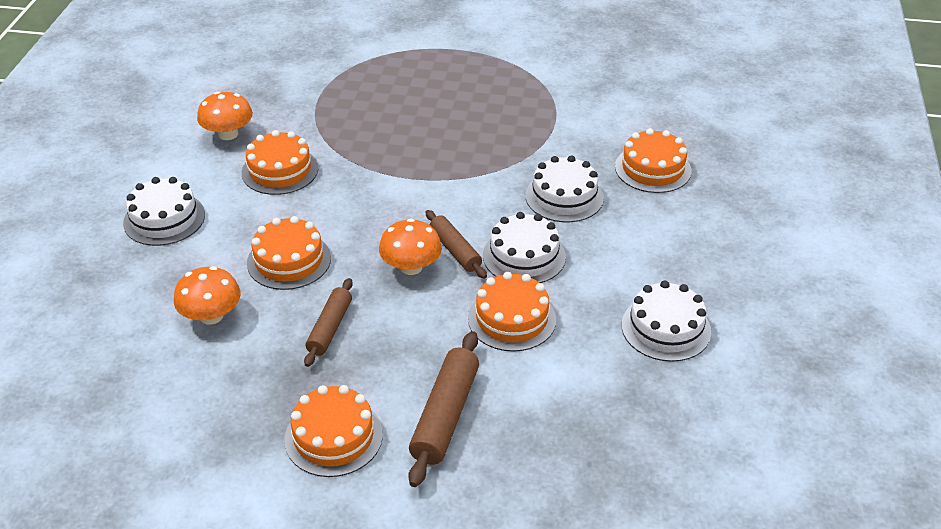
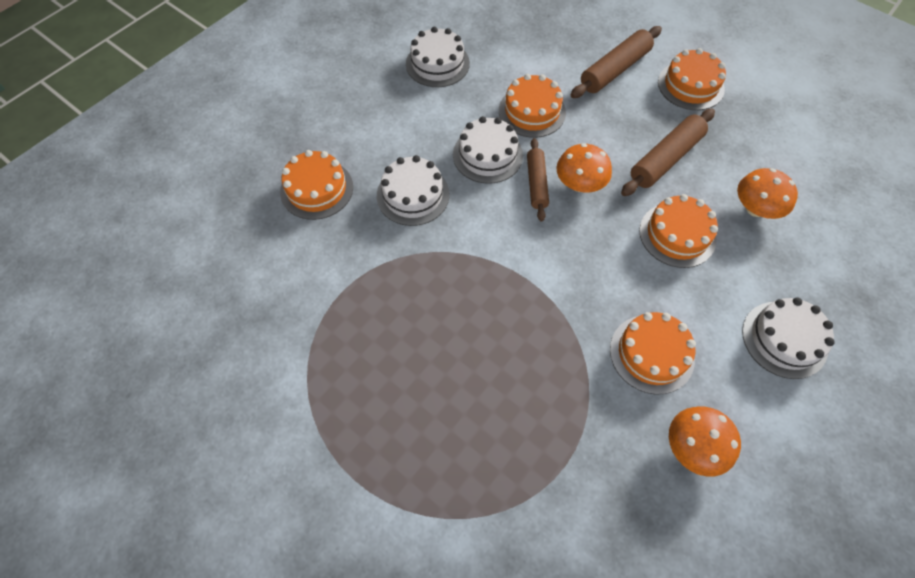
camera: 150 degrees left, 20 degrees up
brown rolling pin [304,278,353,367] -> brown rolling pin [621,109,715,196], size x1.52

